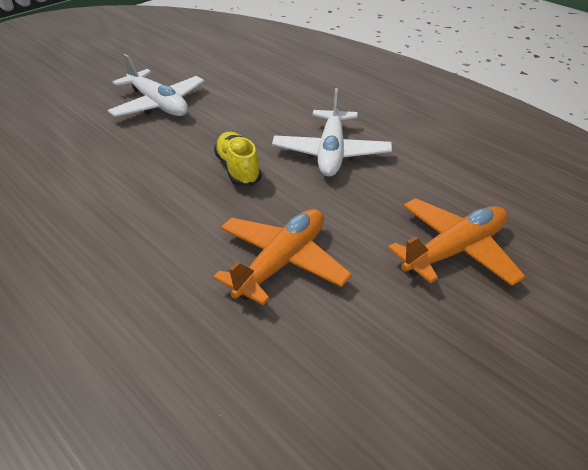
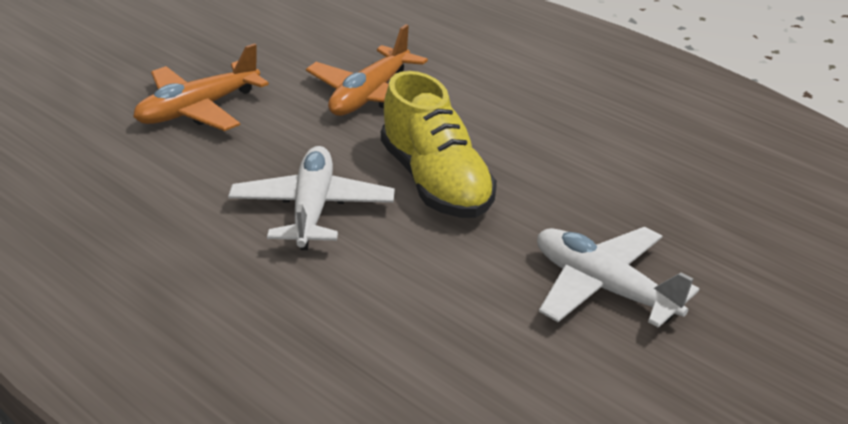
camera: 175 degrees right, 5 degrees down
yellow shoe [214,132,262,187] -> yellow shoe [381,71,497,218], size x1.64

